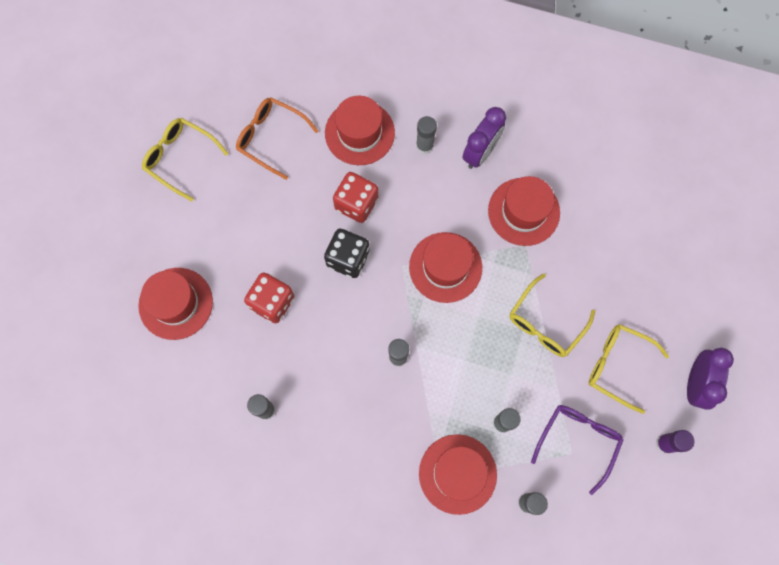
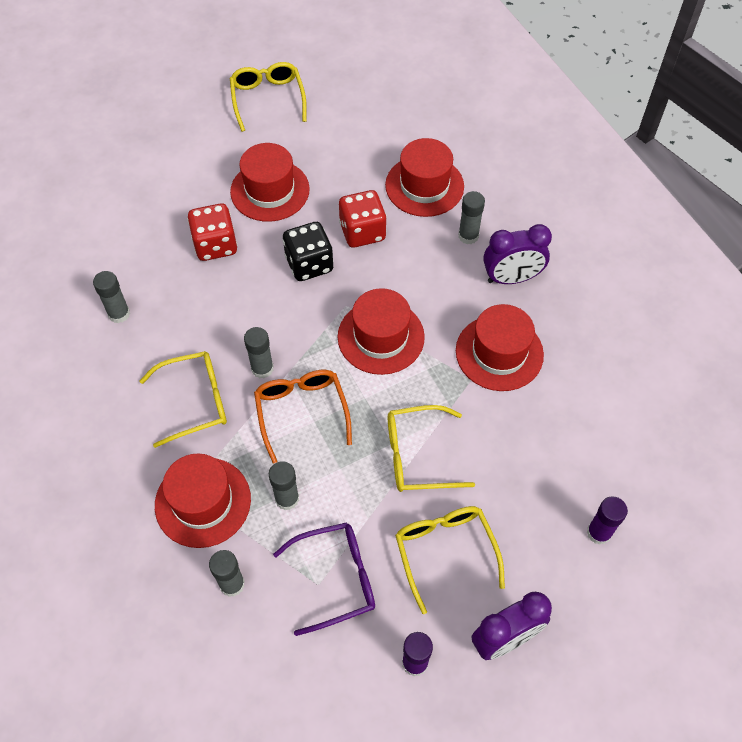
camera: 45 degrees right, 15 degrees down
red hat [138,268,213,340] -> red hat moved to [230,143,310,222]
orange glasses [236,97,319,180] -> orange glasses moved to [254,370,352,464]
none -> yellow glasses [140,351,227,448]
none -> purple glue stick [587,497,628,545]

